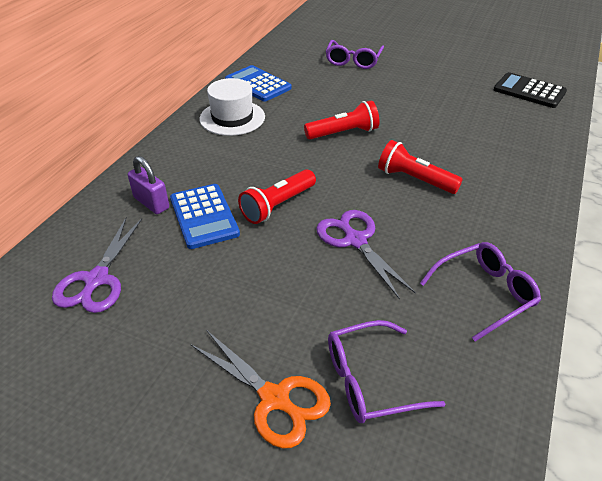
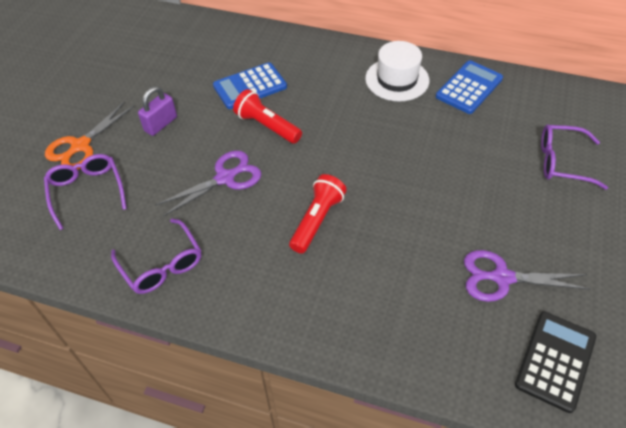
camera: 85 degrees right, 10 degrees up
purple scissors [52,217,142,313] -> purple scissors moved to [464,250,590,302]
purple padlock [128,156,169,214] -> purple padlock moved to [138,86,177,136]
red flashlight [304,100,379,139] -> none

